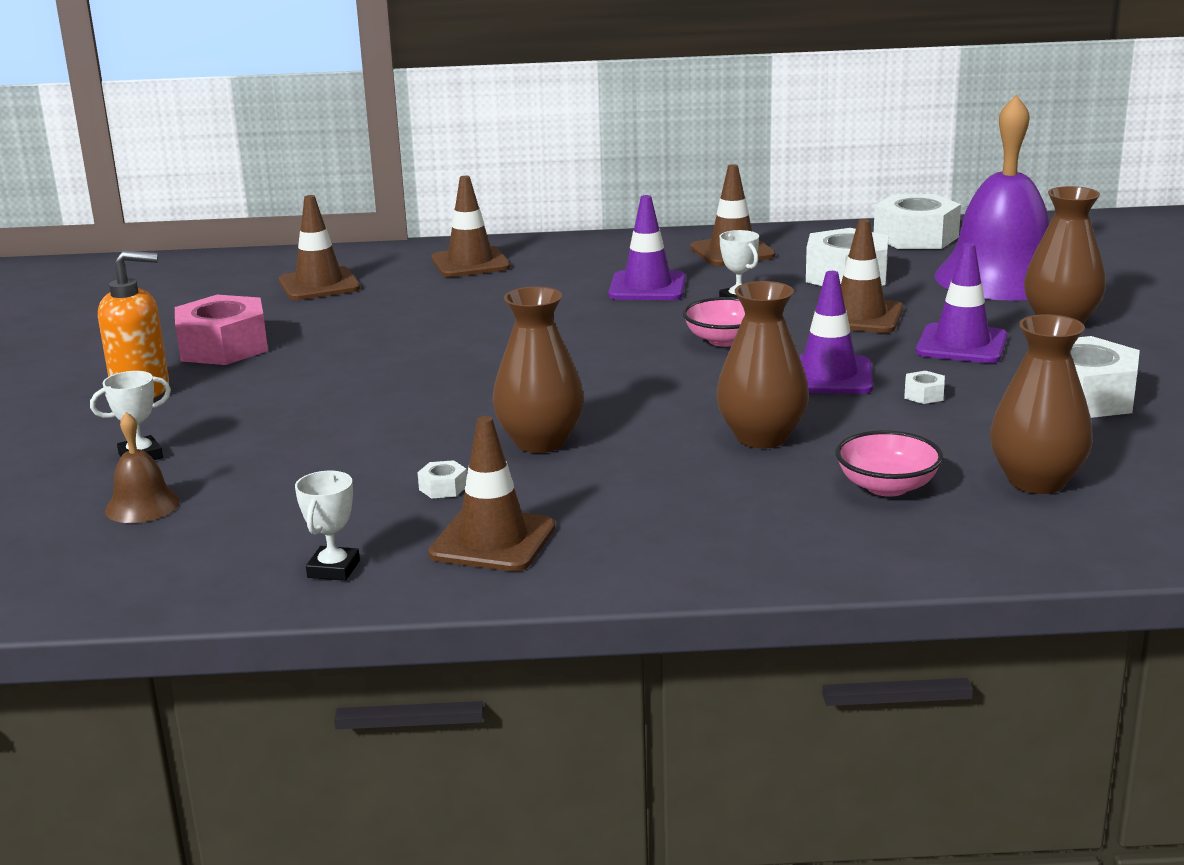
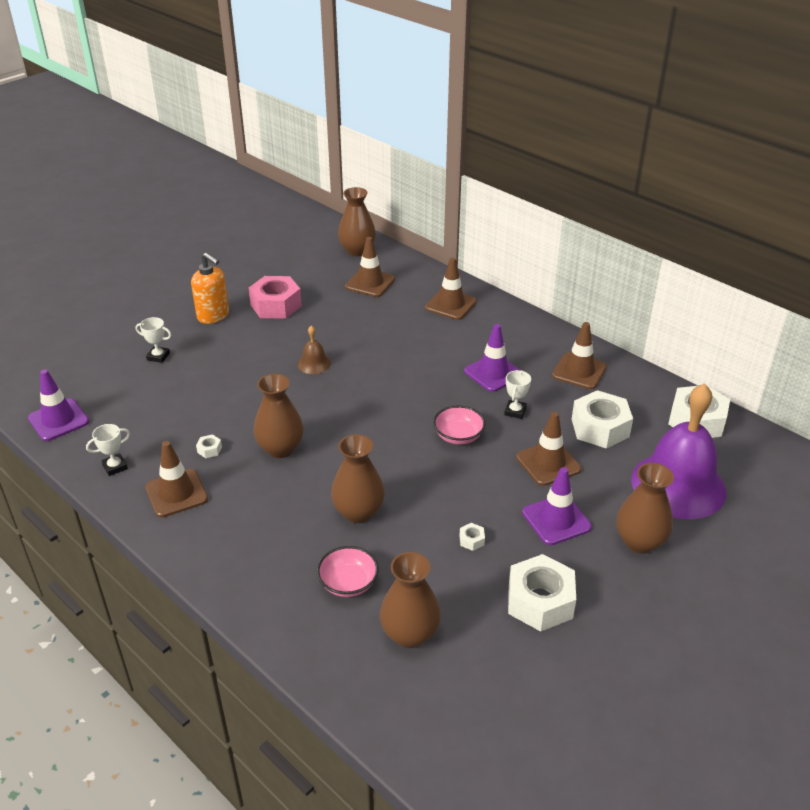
camera: 45 degrees right, 15 degrees up
brown bell [105,412,180,523] -> brown bell moved to [297,325,331,374]
purple traffic cone [799,271,873,394] -> purple traffic cone moved to [28,369,89,441]
none -> brown vase [338,187,376,256]

